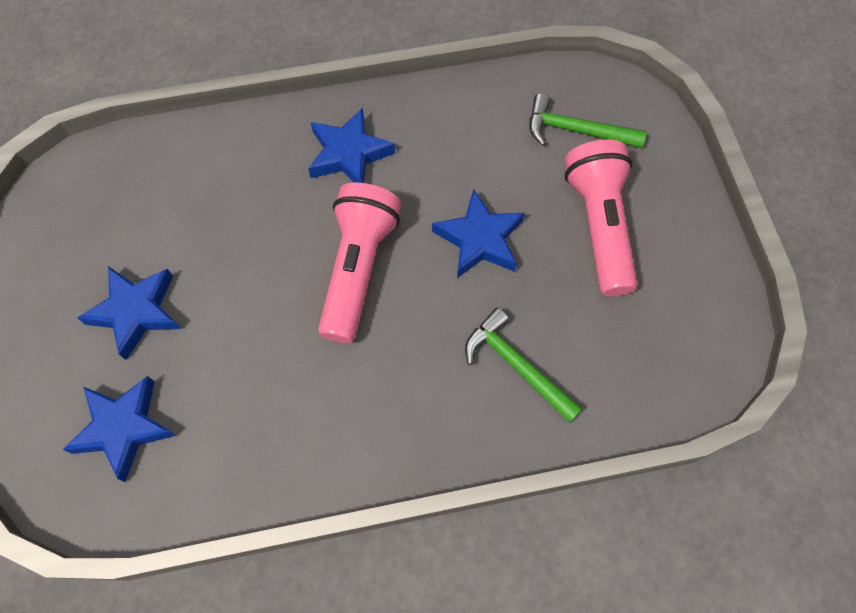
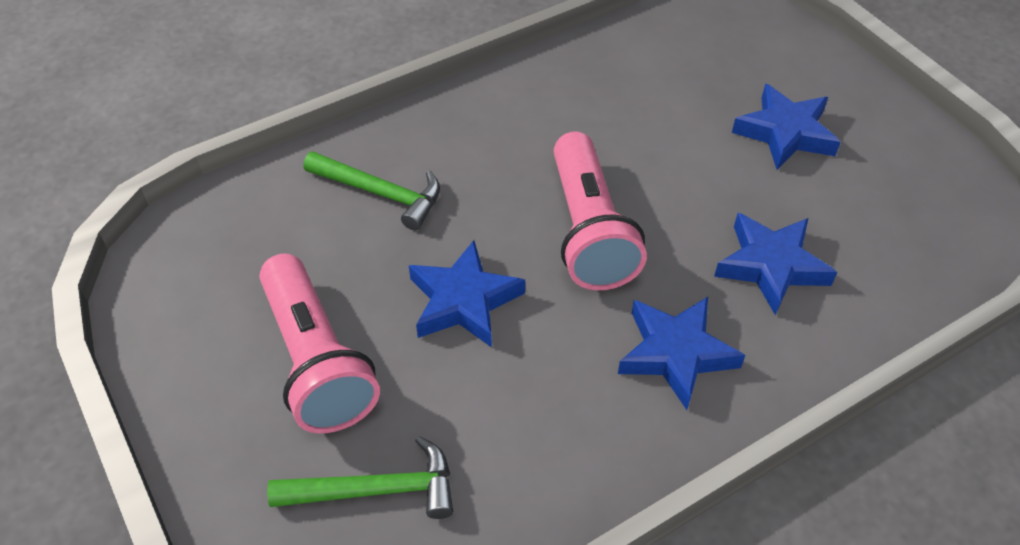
camera: 160 degrees right, 15 degrees down
blue star [63,376,177,482] -> blue star moved to [714,213,837,315]

